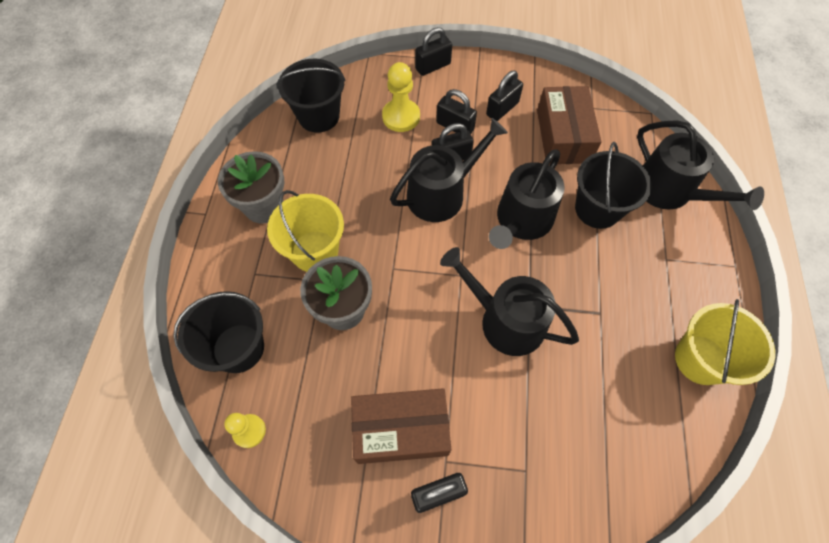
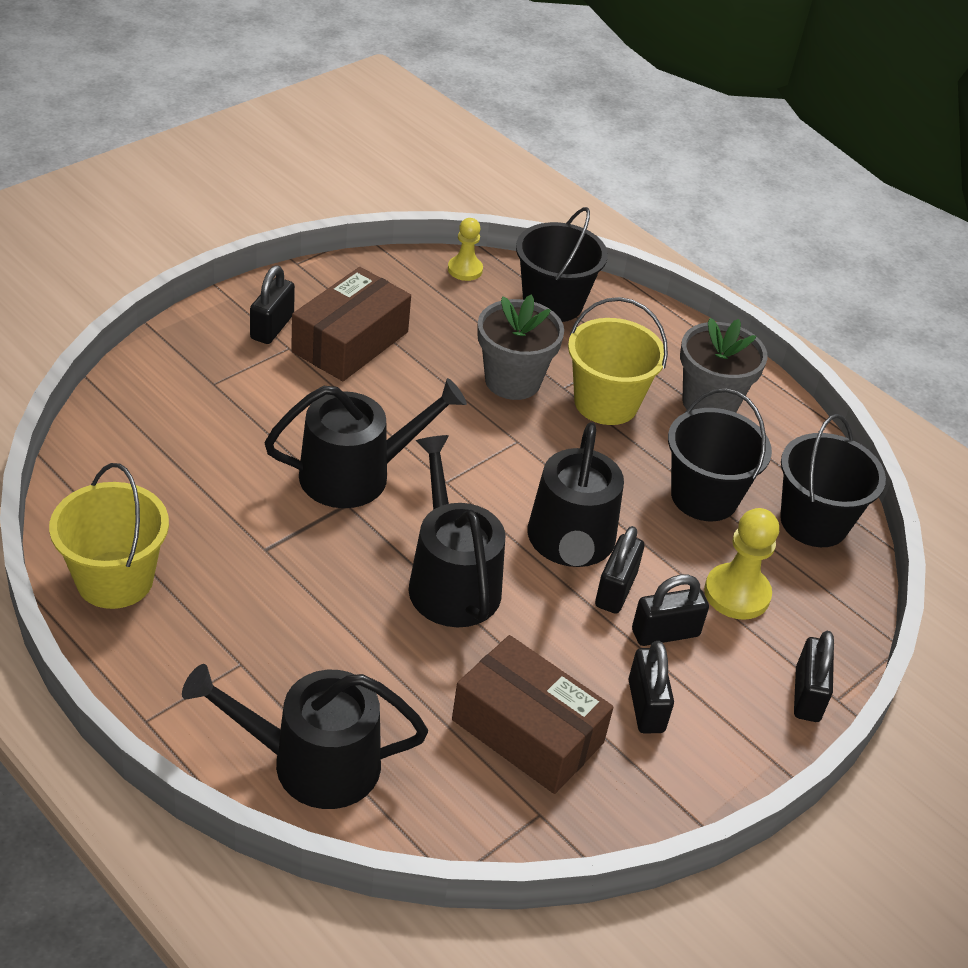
camera: 125 degrees right, 20 degrees down
black bucket [575,142,652,229] -> black bucket moved to [668,389,772,521]

